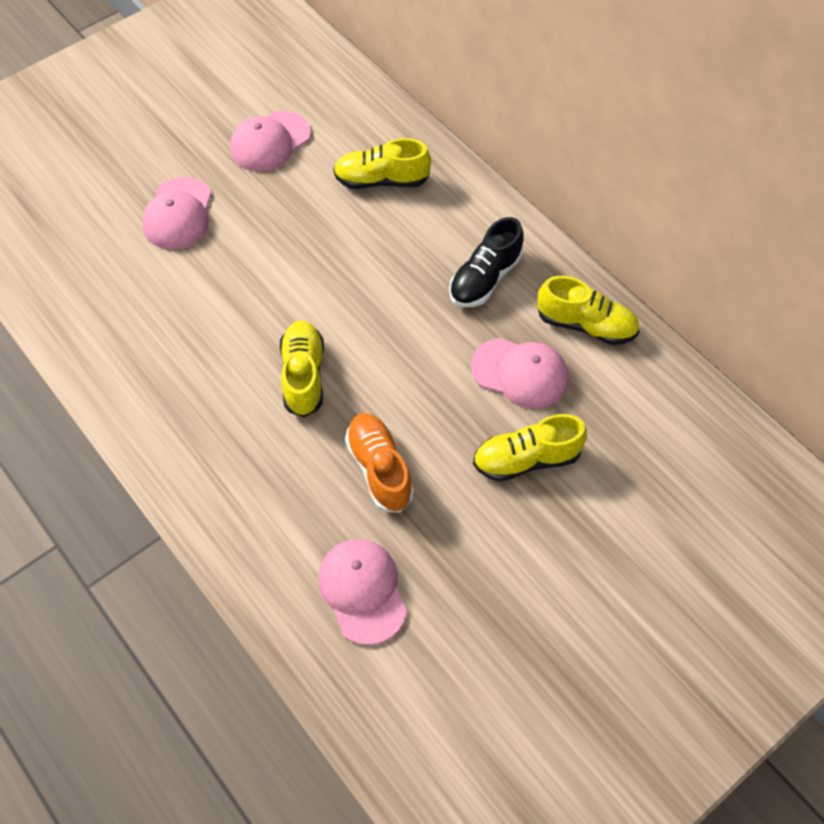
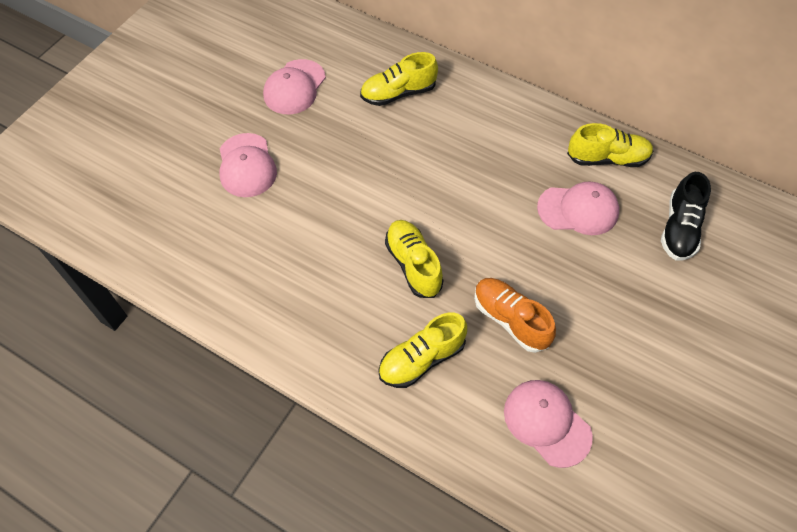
camera: 20 degrees left, 0 degrees up
black shoe [449,217,524,307] -> black shoe moved to [661,172,711,261]
yellow shoe [473,414,587,482] -> yellow shoe moved to [378,313,467,388]

